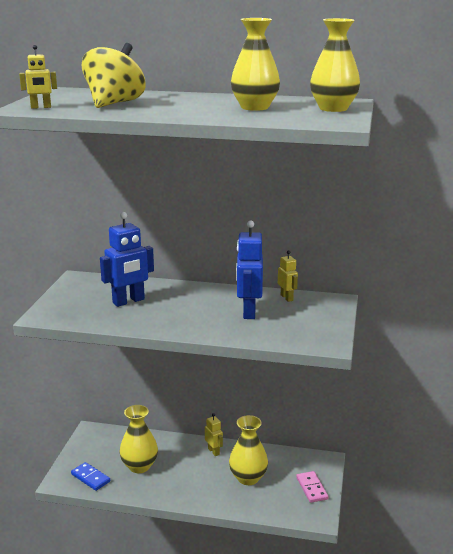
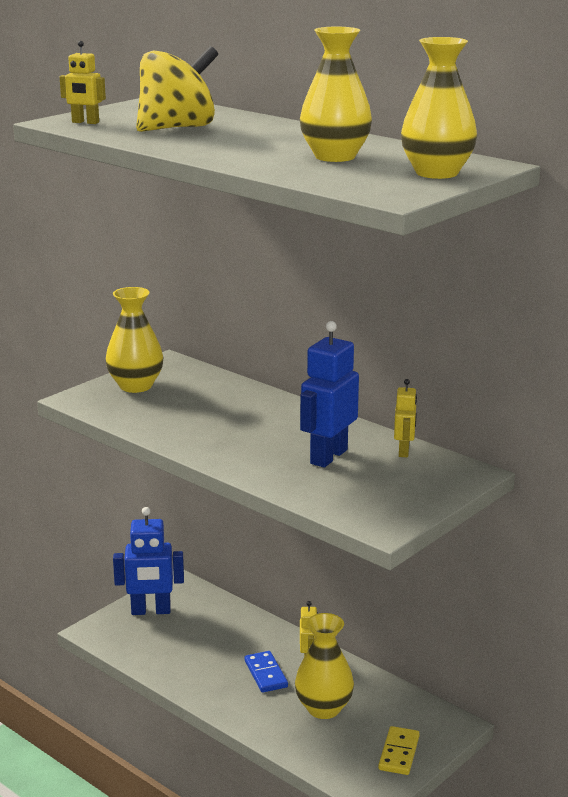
camera: 30 degrees right, 0 degrees up
blue domino [71,462,110,491] -> blue domino moved to [245,651,288,693]
blue robot [100,212,154,307] -> blue robot moved to [113,507,184,615]
yellow vase [119,405,158,473] -> yellow vase moved to [105,287,164,393]
pink domino [296,471,328,503] -> yellow domino [378,726,420,775]

